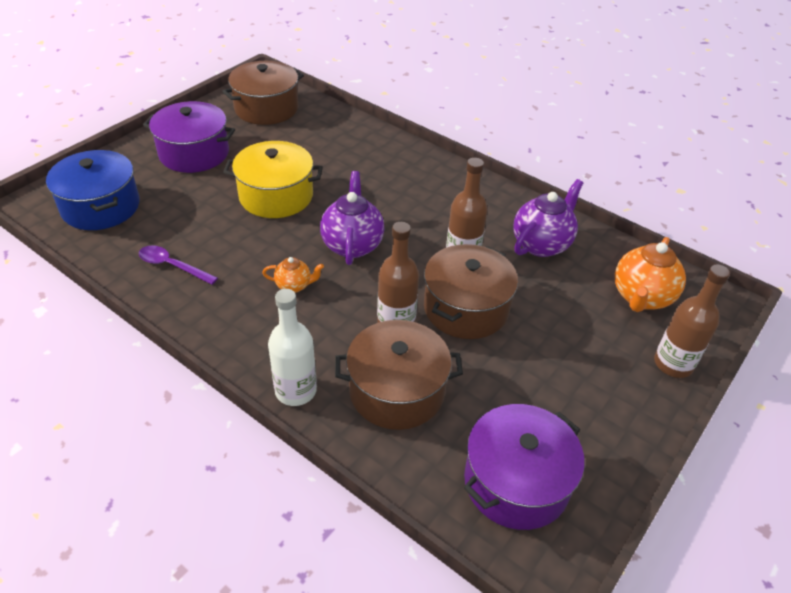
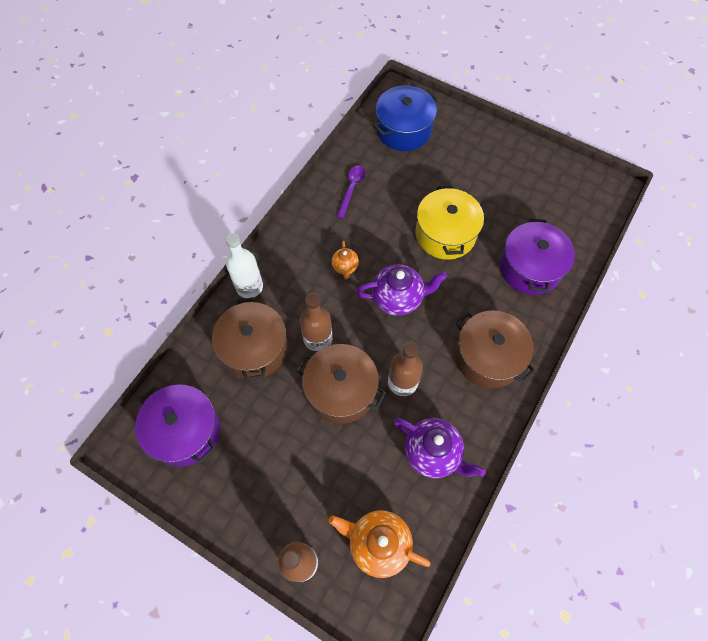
camera: 85 degrees right, 20 degrees up
purple pot [143,101,235,173] -> purple pot moved to [500,218,575,295]
brown pot [222,61,304,125] -> brown pot moved to [455,310,535,389]

